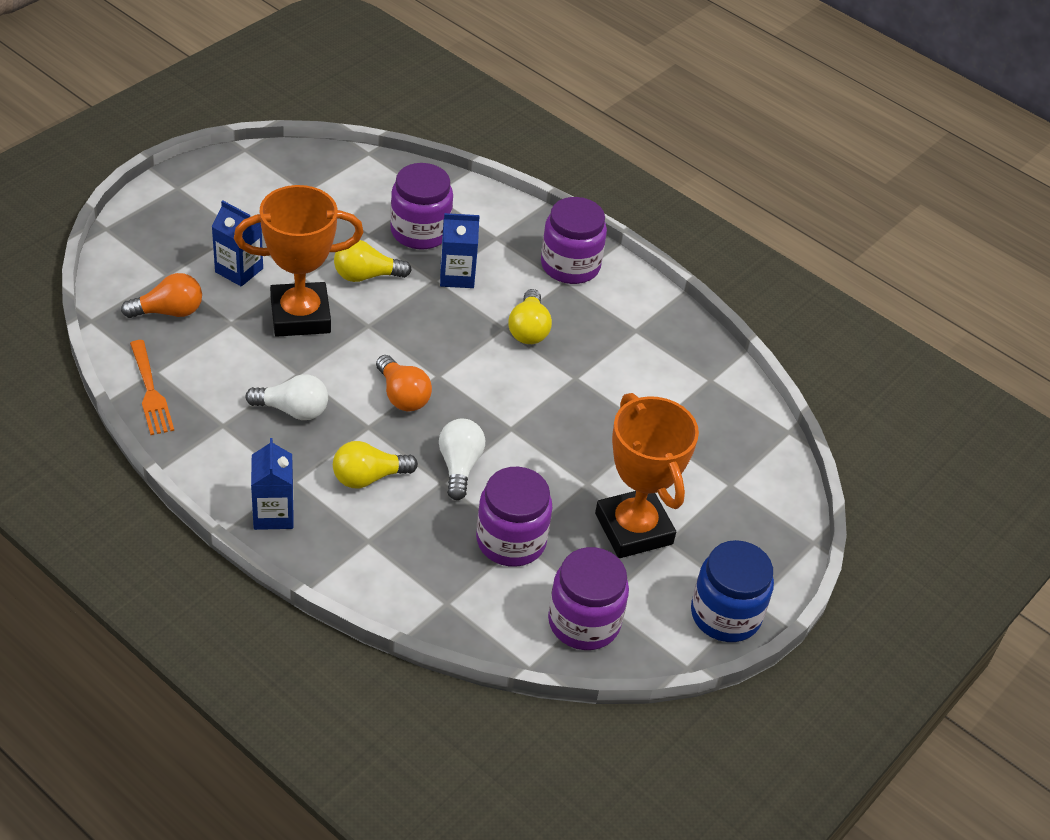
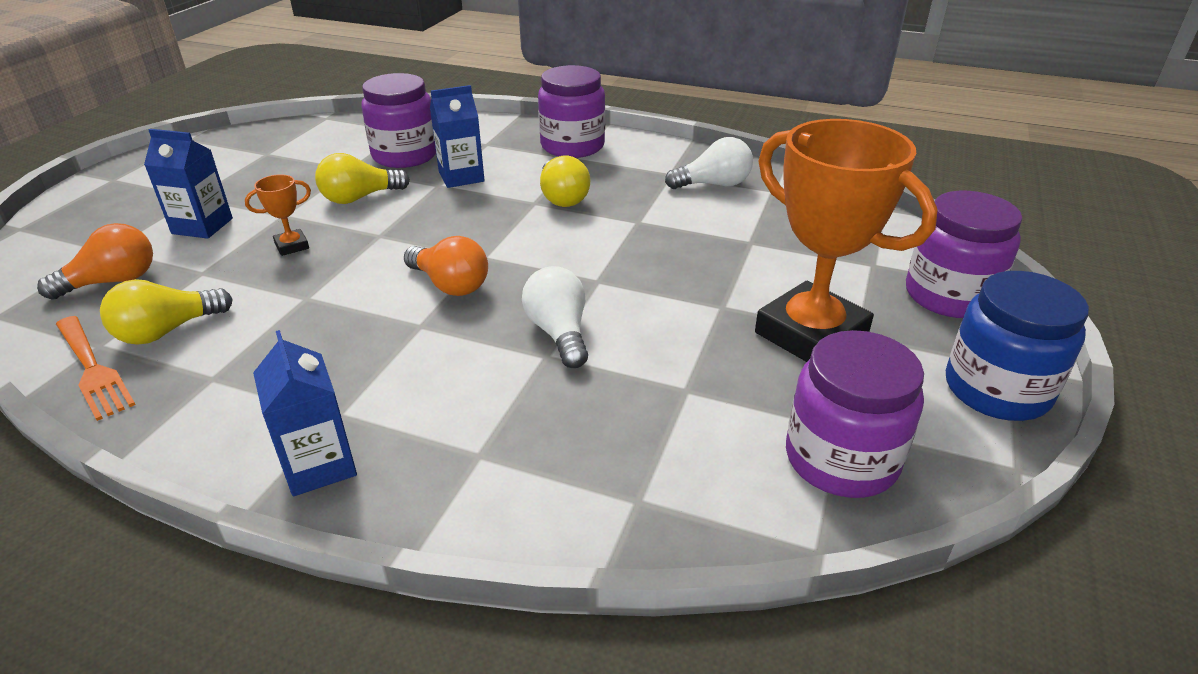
camera: 15 degrees left, 10 degrees down
orange trophy [234,185,364,337] -> orange trophy [245,174,311,256], size x0.40
white light bulb [245,374,328,420] -> white light bulb moved to [665,137,753,189]
yellow light bulb [333,441,418,488] -> yellow light bulb moved to [100,279,233,345]
purple jar [476,467,552,567] -> purple jar moved to [906,191,1022,318]

